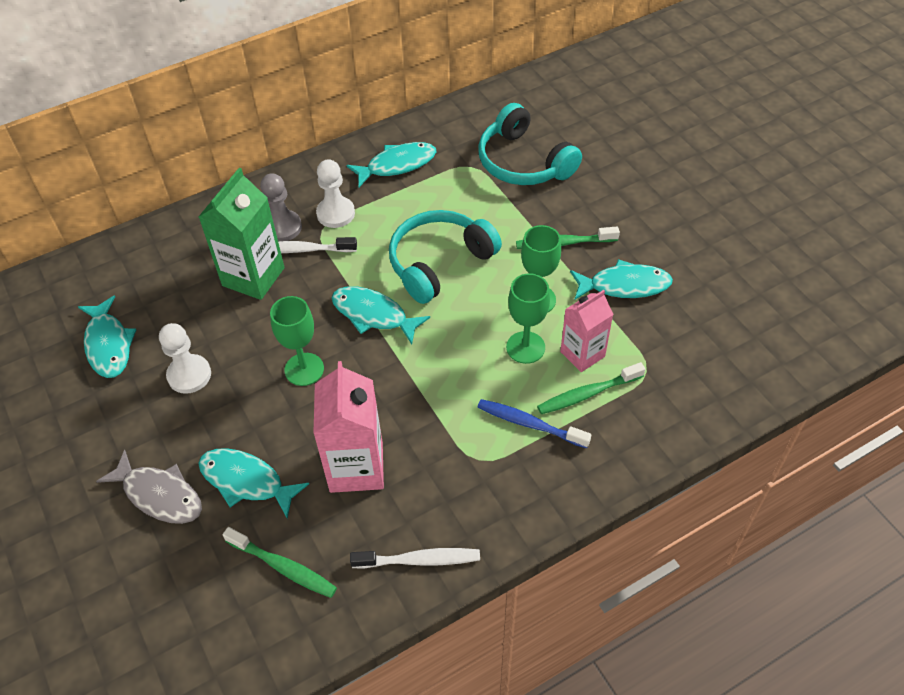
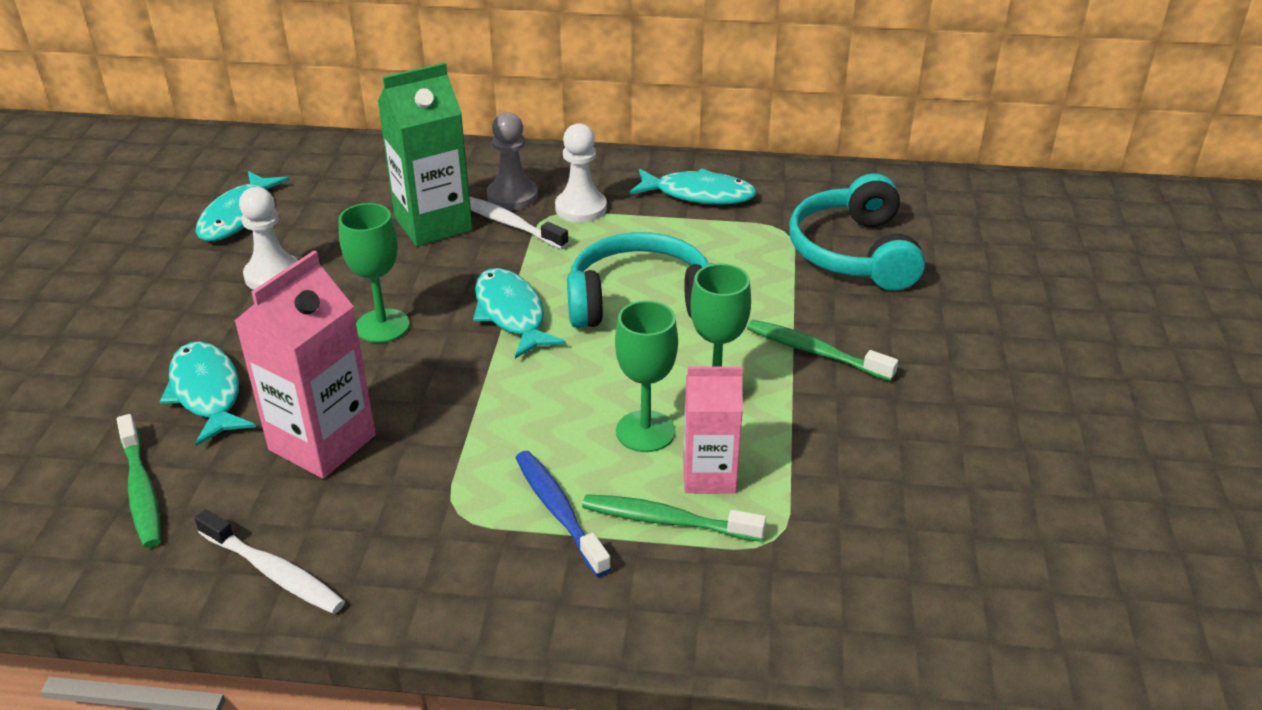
camera: 35 degrees right, 15 degrees down
grey fish [96,449,202,524] -> none
turquoise fish [570,259,673,300] -> none

